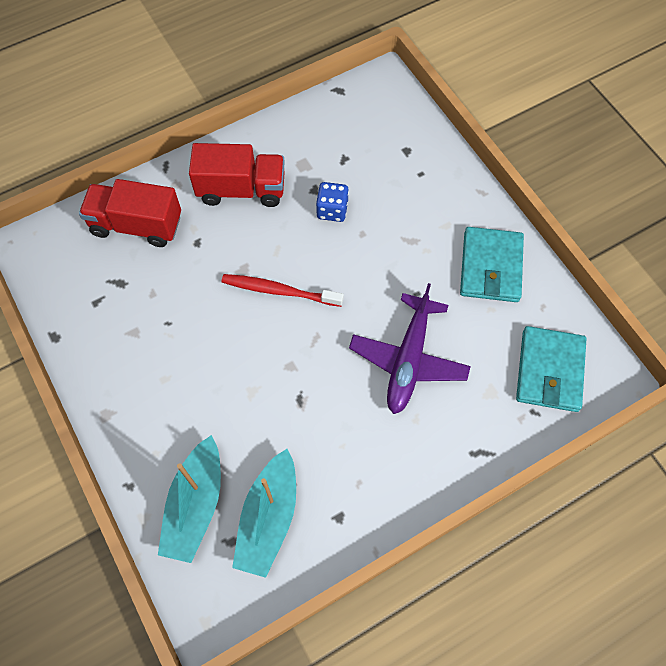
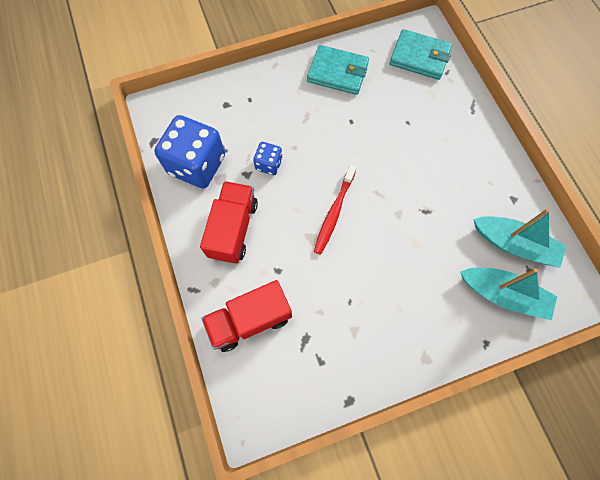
camera: 80 degrees left, 5 degrees up
red truck [79,179,181,247] -> red truck turned 45 degrees clockwise [201,280,292,352]
purple plane [349,283,471,414] -> none
none -> blue dice [154,115,225,189]

